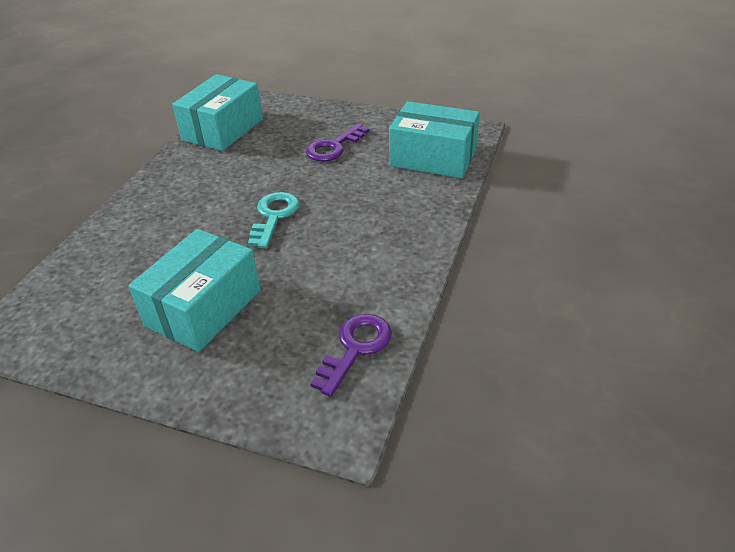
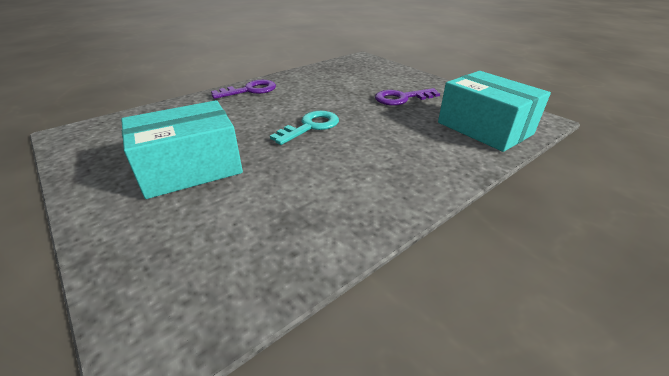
camera: 30 degrees right, 5 degrees down
turquoise box [172,74,263,151] -> none
purple key [310,314,392,397] -> purple key moved to [211,80,276,99]

